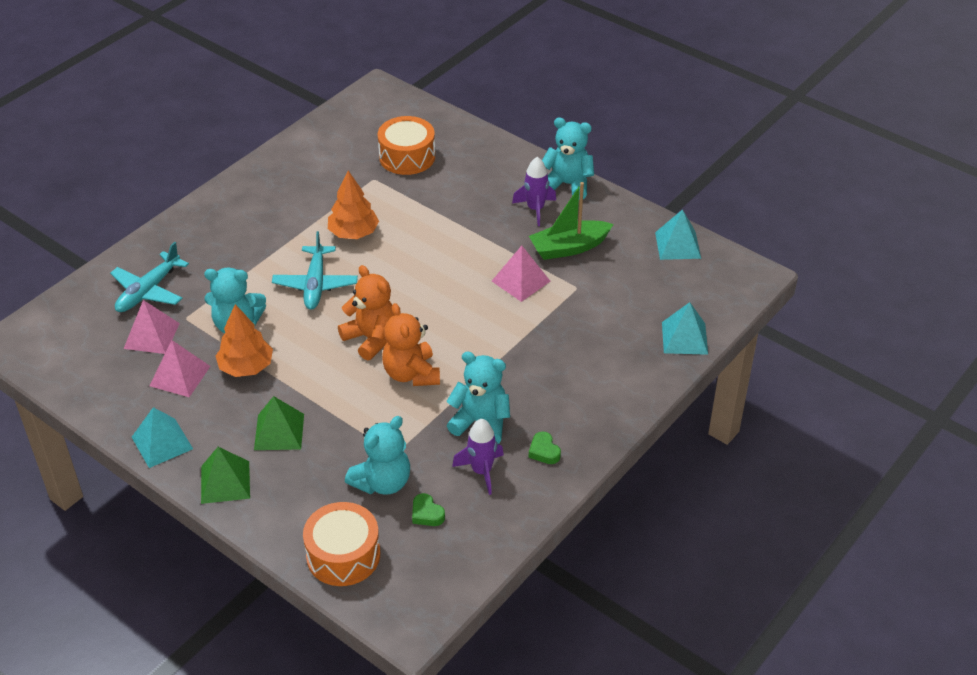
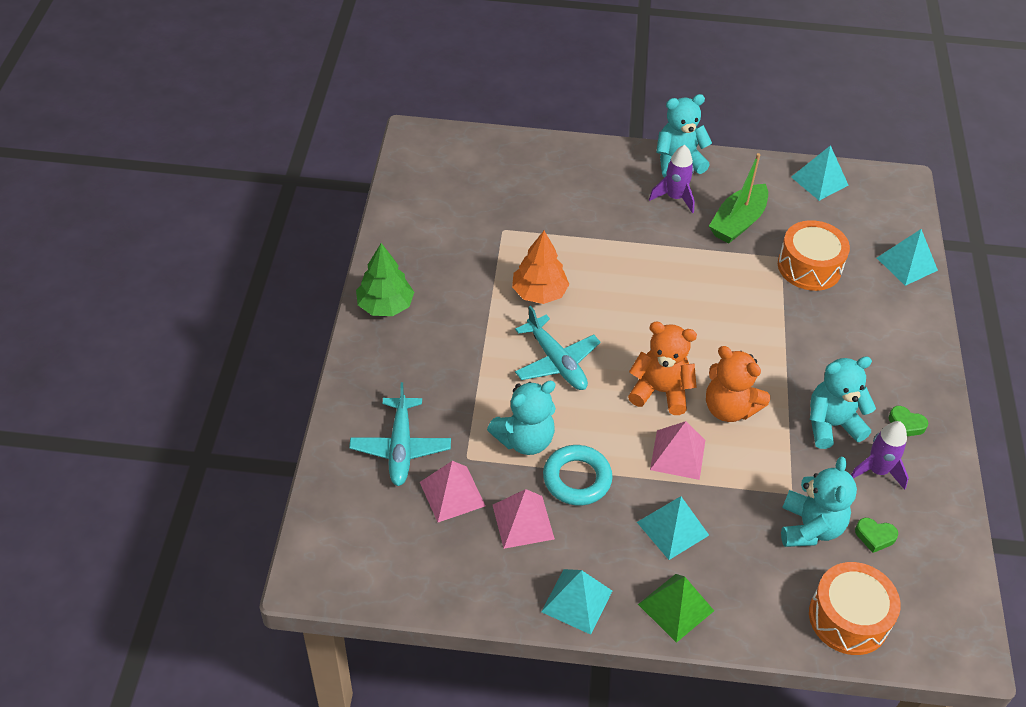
camera: 35 degrees left, 5 degrees up
orange tree [216,304,273,377] -> turquoise ring [543,445,613,505]
green pyramid [254,396,304,450] -> turquoise pyramid [637,496,709,560]
orange drum [378,116,435,175] -> orange drum moved to [778,220,850,291]
pink pyramid [492,245,550,302] -> pink pyramid moved to [650,421,705,480]
none -> green tree [356,243,414,316]

